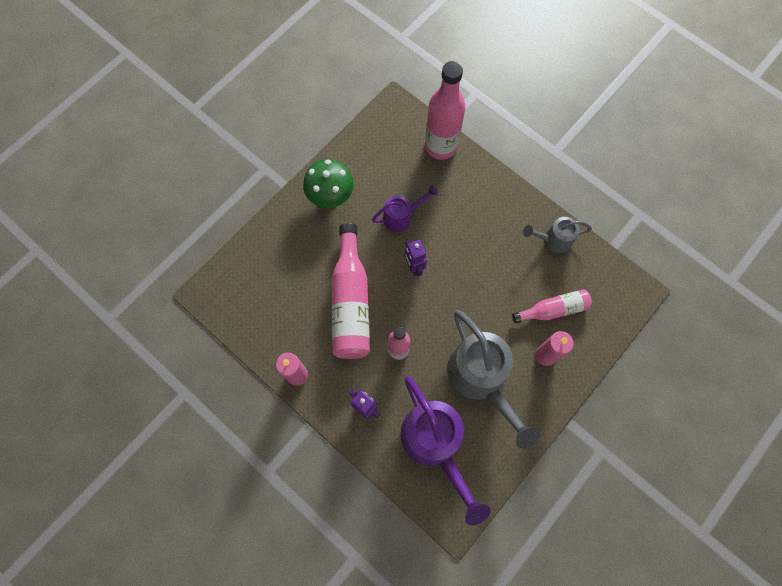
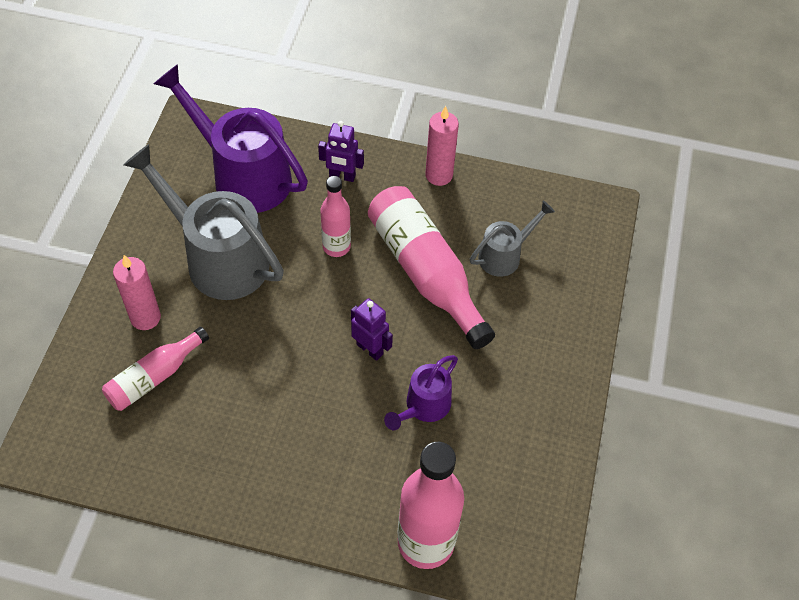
camera: 150 degrees right, 15 degrees down
green mushroom [303,159,354,208] -> none
grey watering can [523,217,592,253] -> grey watering can moved to [470,201,555,277]

